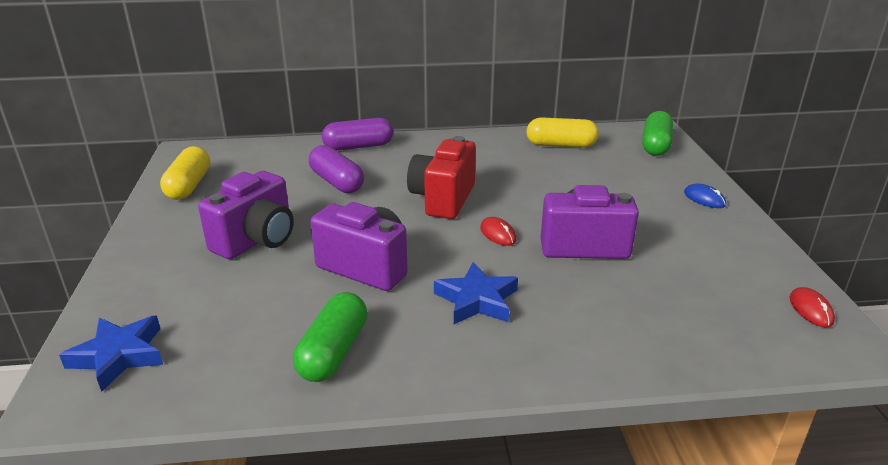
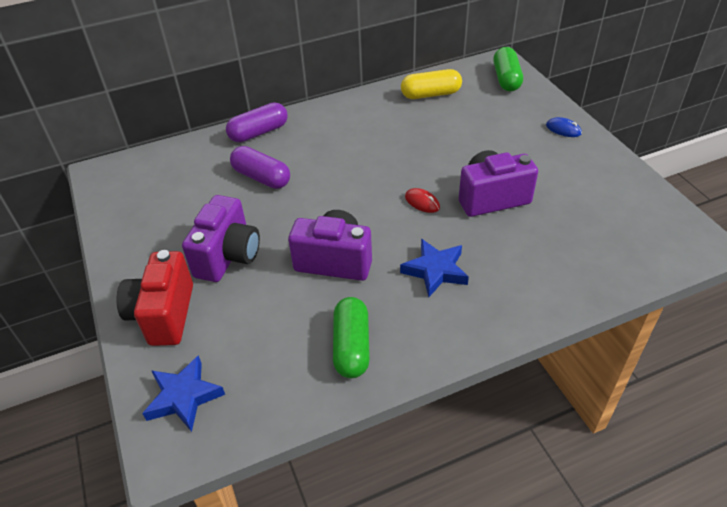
camera: 15 degrees left, 15 degrees up
yellow capsule [160,146,210,200] -> none
red camera [407,136,476,219] -> red camera moved to [116,250,193,346]
red mouse [790,287,835,328] -> none

